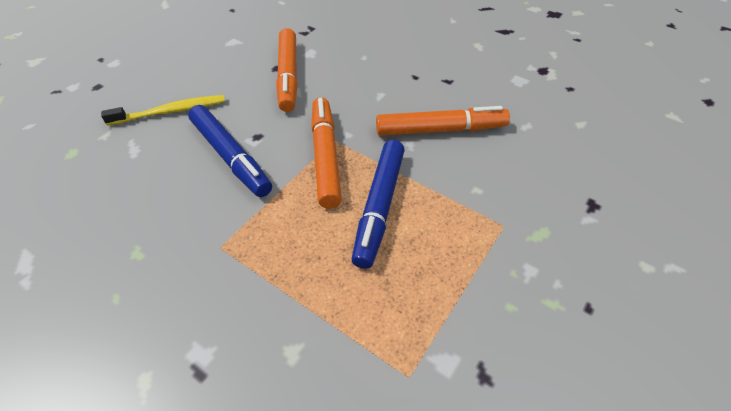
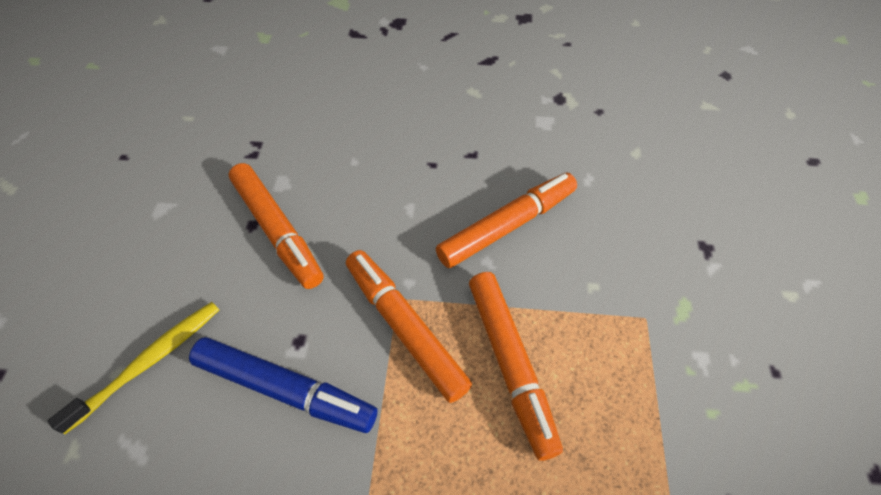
camera: 30 degrees left, 5 degrees up
blue marker [351,140,405,269] -> orange marker [469,272,563,461]

